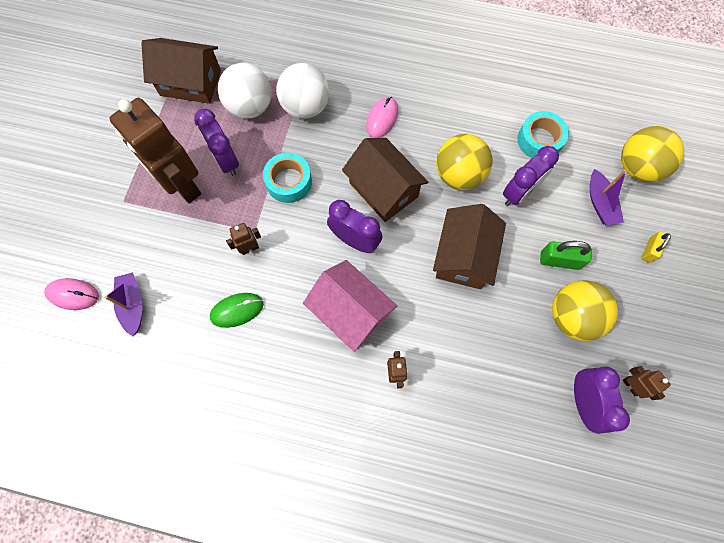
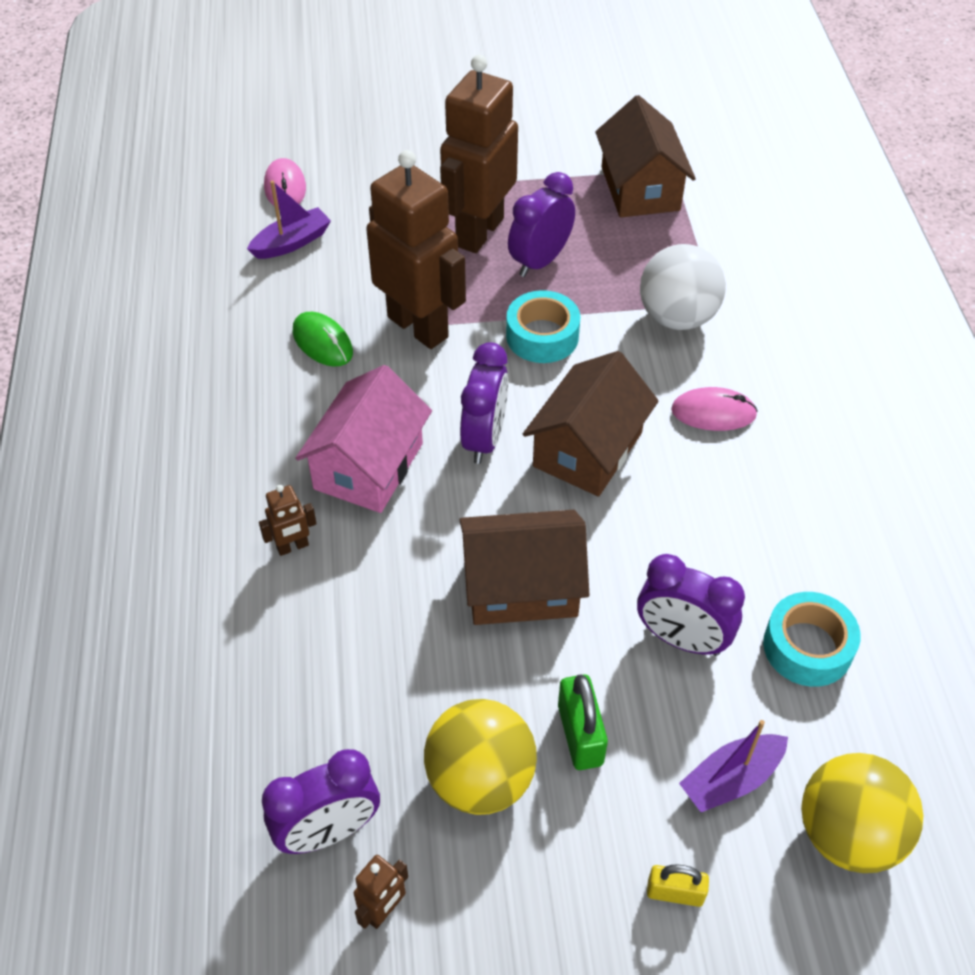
camera: 70 degrees right, 20 degrees down
white ball [218,63,272,119] -> none
brown robot [226,223,261,255] -> brown robot [366,150,466,349], size x2.45
yellow ball [436,134,492,190] -> none

